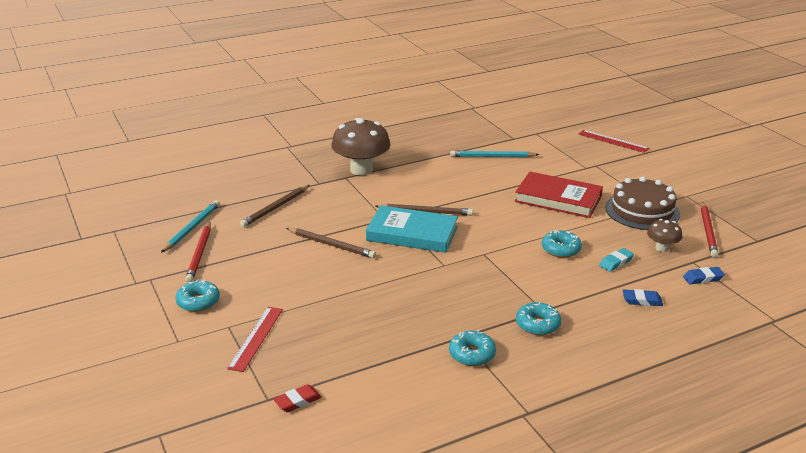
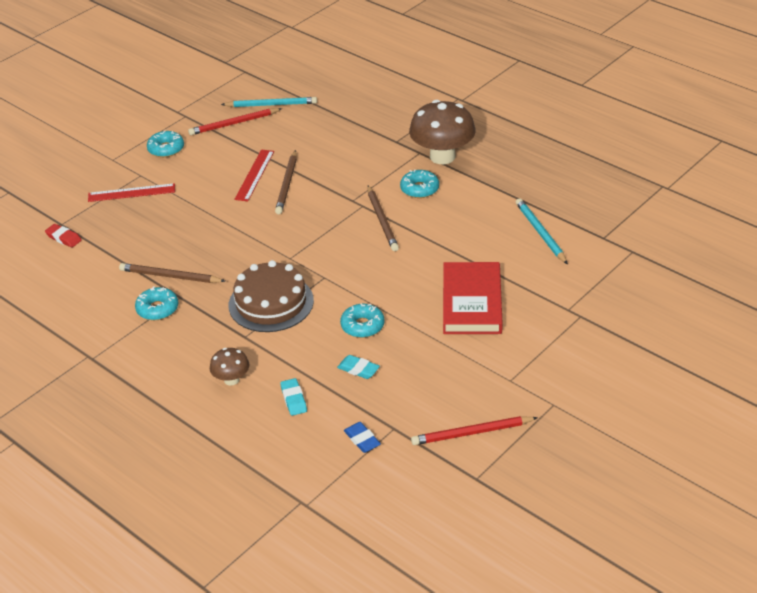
camera: 70 degrees right, 10 degrees up
brown pencil [240,185,310,227] -> brown pencil moved to [119,263,225,283]
turquoise book [366,205,458,253] -> none
turquoise donut [516,302,561,335] -> turquoise donut moved to [400,170,439,198]
red ruler [579,130,649,153] -> red ruler moved to [234,149,274,201]
brown cake [605,177,680,230] -> brown cake moved to [229,260,314,332]
blue eraser [622,289,663,306] -> turquoise eraser [280,378,307,416]
brown mushroom [647,219,682,252] -> brown mushroom moved to [210,348,249,386]

